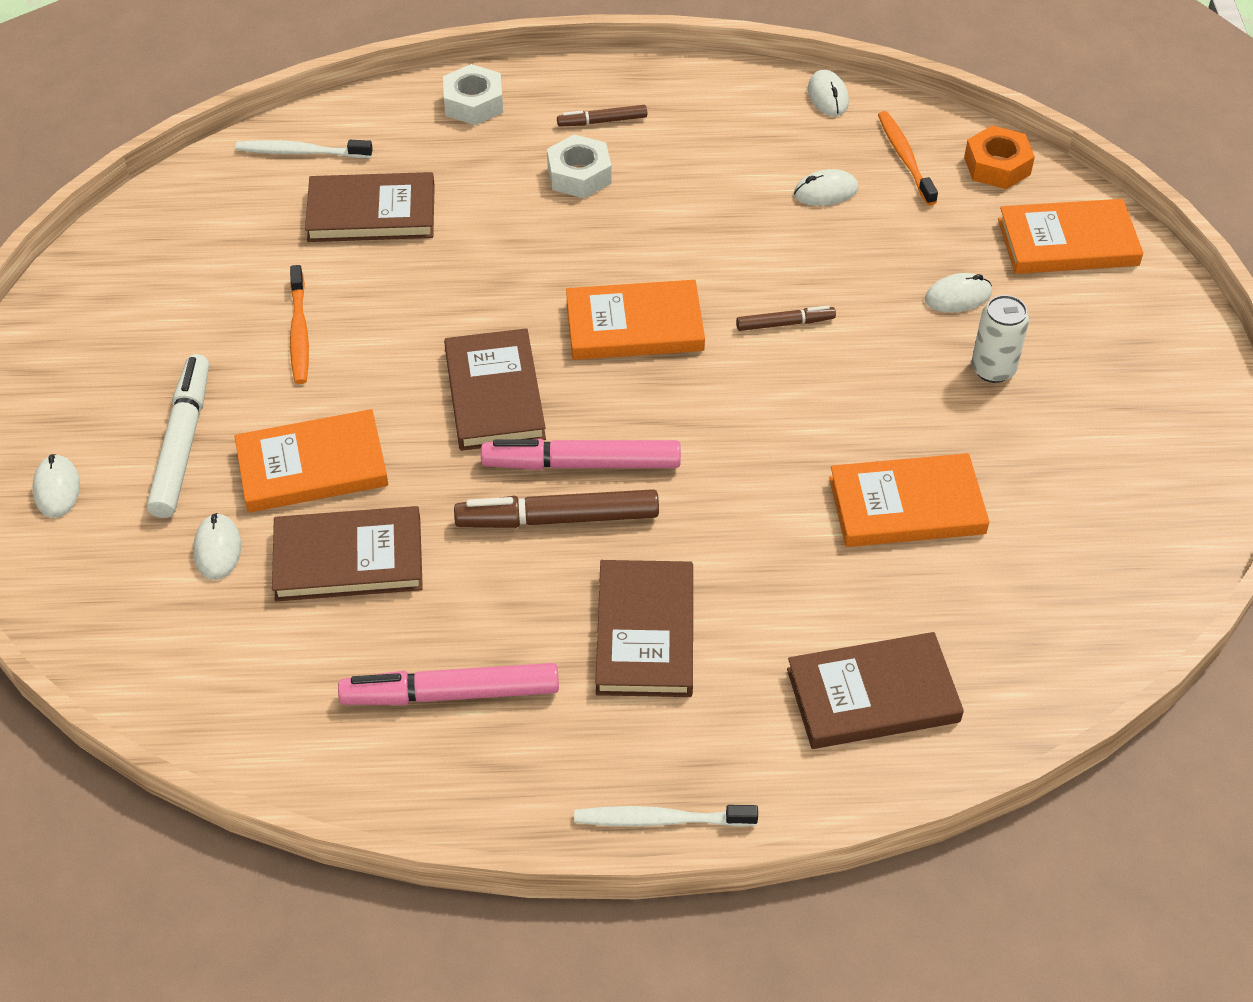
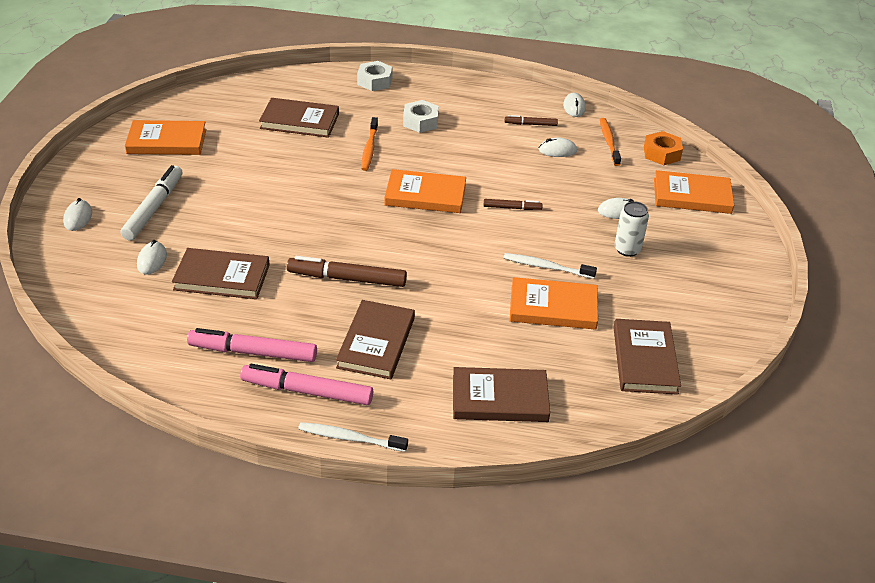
camera: 10 degrees right, 10 degrees down
orange book [235,409,388,513] -> orange book moved to [125,120,206,155]
white toothbrush [236,140,373,158] -> white toothbrush moved to [504,253,597,279]
orange toothbrush [290,265,309,384] -> orange toothbrush moved to [361,117,378,171]
brown book [444,328,546,451] -> brown book moved to [613,319,681,395]
pink marker [481,438,681,470] -> pink marker moved to [240,364,373,405]
brown marker [557,105,647,127] -> brown marker moved to [505,115,558,126]

